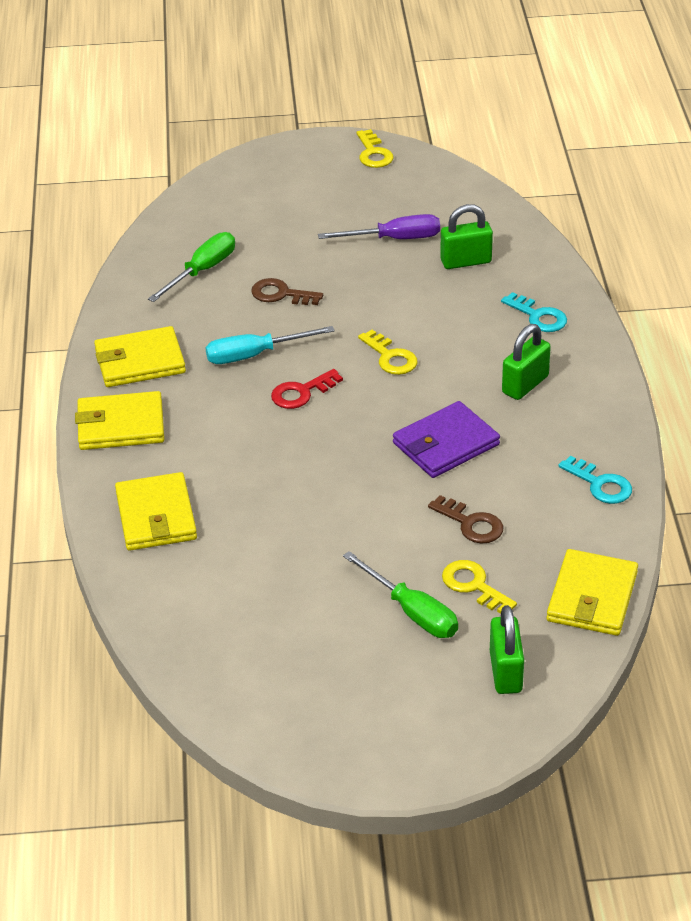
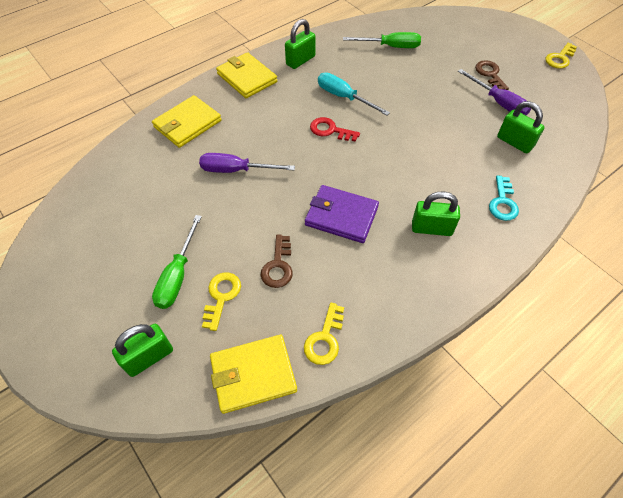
camera: 55 degrees right, 15 degrees up
yellow wallet [94,326,186,387] -> green padlock [285,19,316,69]
brown key [251,278,323,305] -> brown key moved to [475,60,509,90]
yellow key [358,330,418,375] -> yellow key moved to [304,303,344,365]
turquoise key [558,456,632,504] -> none
none -> purple screwdriver [199,153,295,173]

